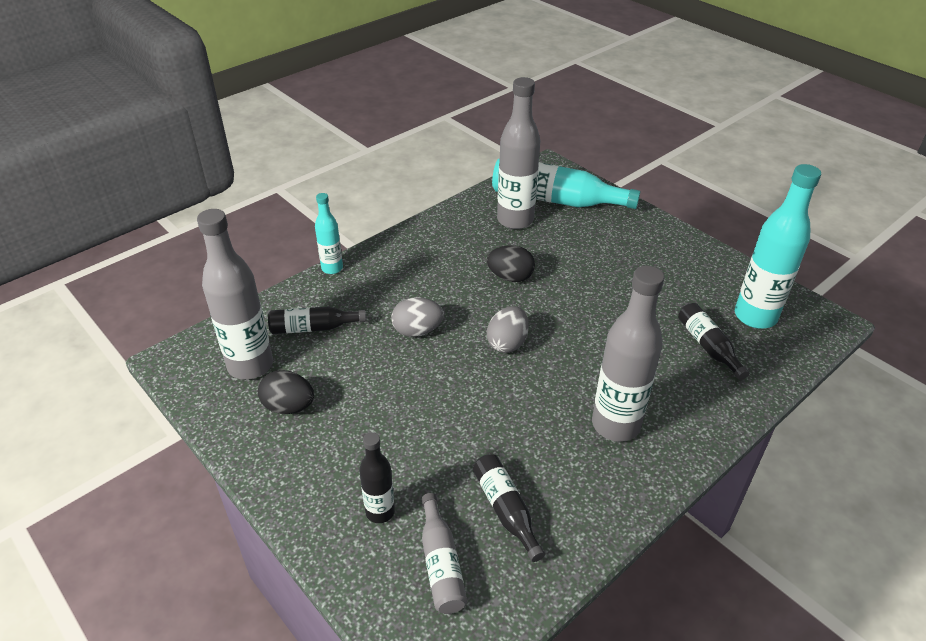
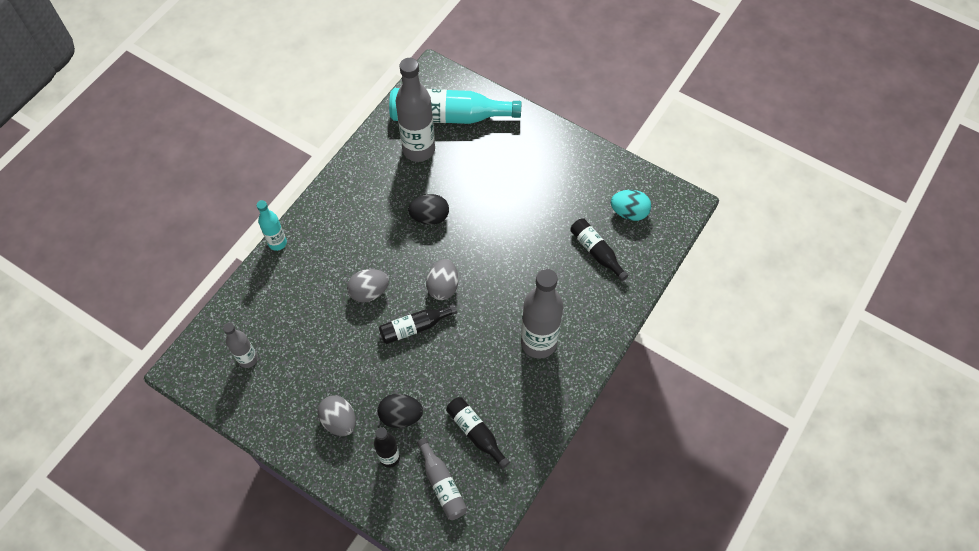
camera: 15 degrees left, 20 degrees up
grey bottle [197,209,273,380] -> grey bottle [223,323,258,368], size x0.54
black egg [258,370,314,414] -> black egg moved to [378,394,423,428]
black bottle [268,307,366,334] -> black bottle moved to [379,304,457,344]
turquoise bottle [735,164,821,329] -> turquoise egg [611,190,651,221]
none -> grey egg [318,396,356,436]

